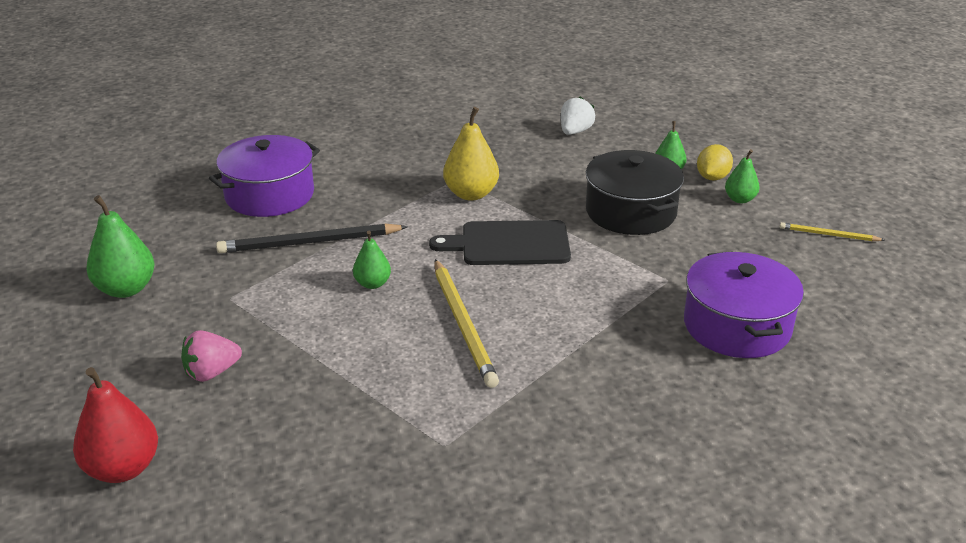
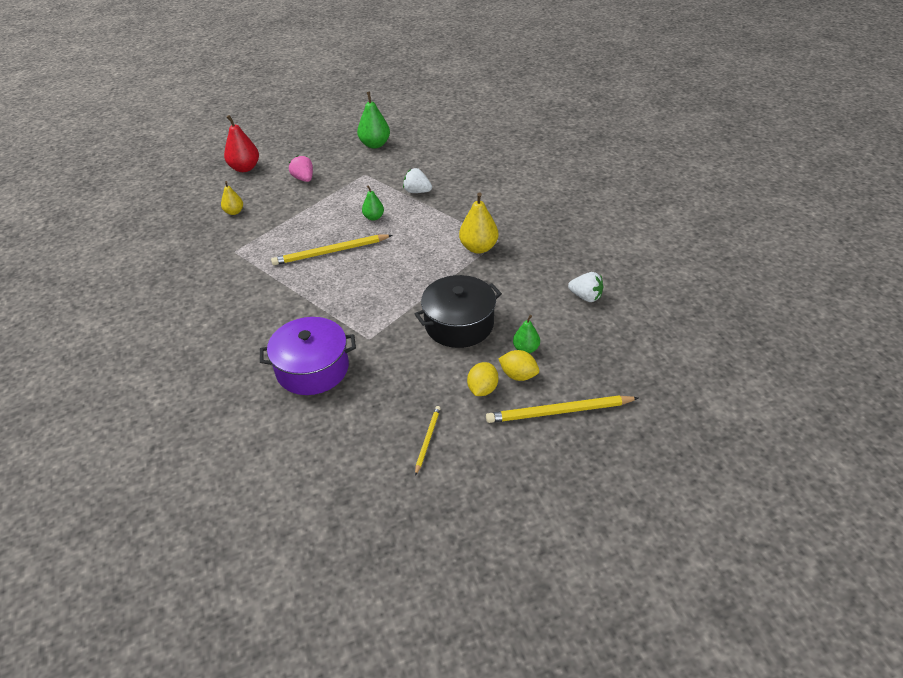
camera: 90 degrees right, 10 degrees up
purple pot [209,135,320,217] -> none
black pencil [216,223,408,253] -> white strawberry [403,168,432,193]
black cutting board [429,220,571,265] -> none
green pear [725,149,760,203] -> yellow lemon [467,362,498,396]
none -> yellow pear [221,181,243,215]
none -> yellow pencil [486,395,638,423]

